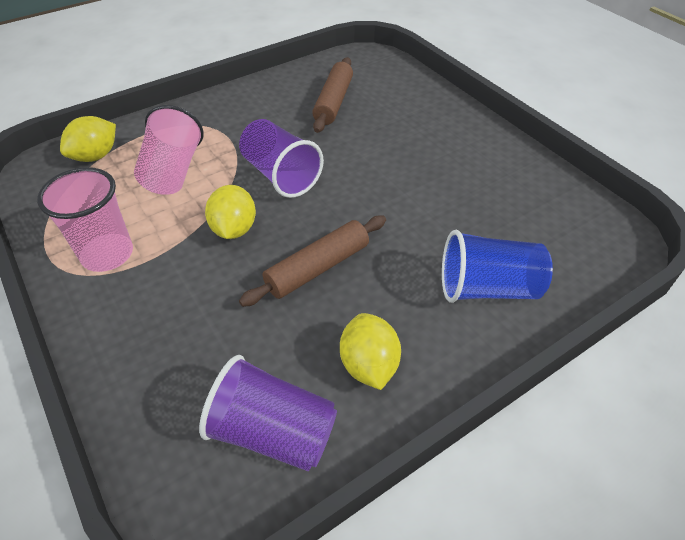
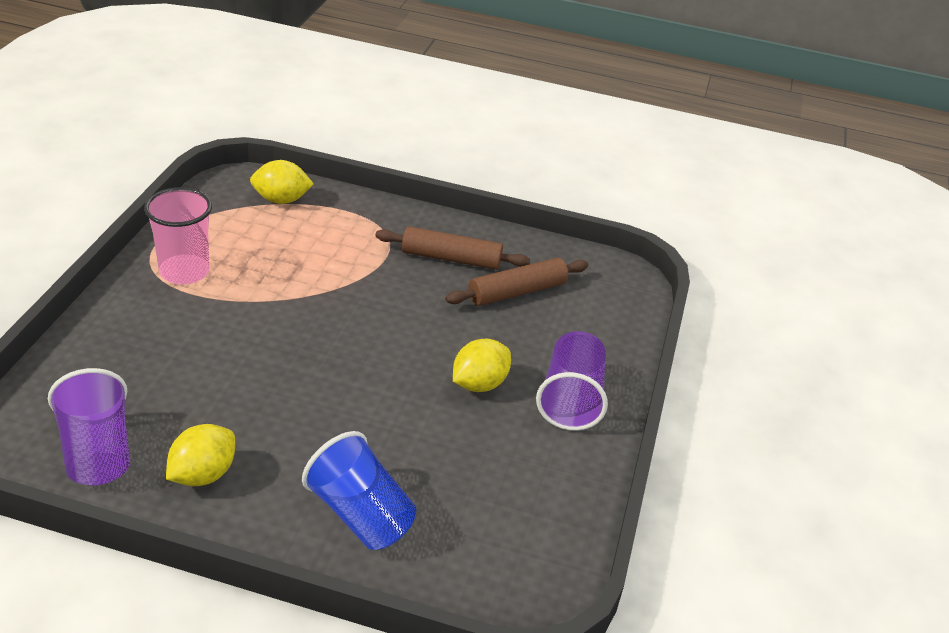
camera: 45 degrees right, 10 degrees down
pink cup [134,105,204,195] -> none
yellow lemon [205,185,256,239] -> yellow lemon moved to [453,339,511,392]
purple cup [239,119,324,198] -> purple cup moved to [536,331,608,431]
brown rolling pin [239,216,386,307] -> brown rolling pin moved to [375,226,530,270]

